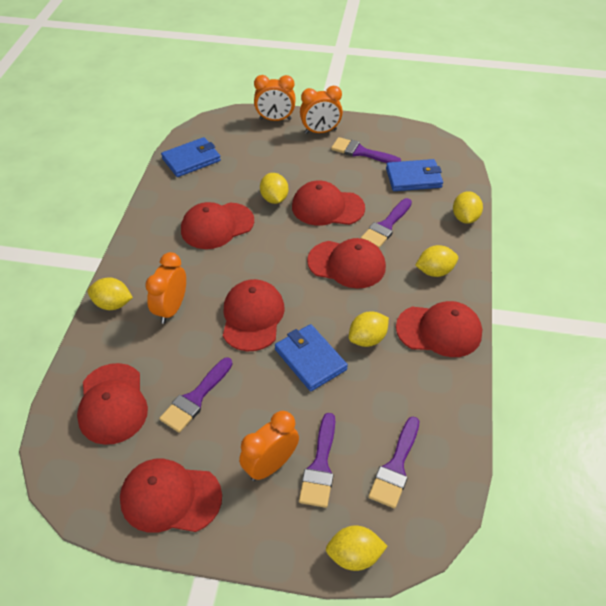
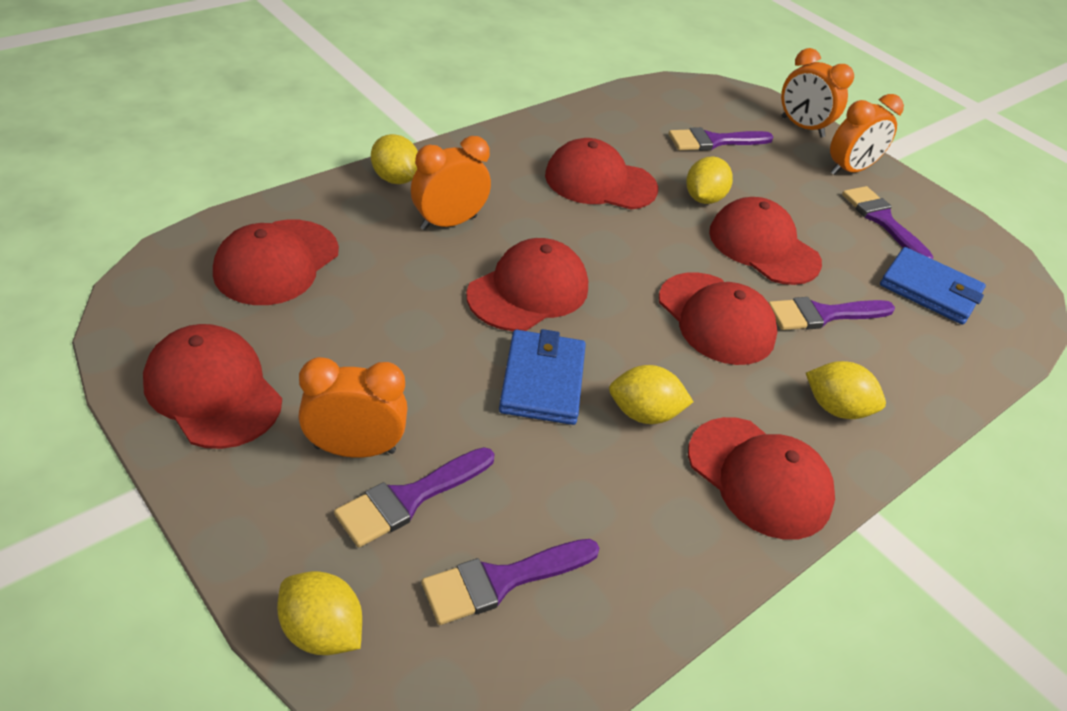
camera: 35 degrees right, 5 degrees down
purple brush [159,357,233,433] -> purple brush moved to [669,127,773,151]
blue wallet [161,137,221,177] -> none
orange clock [300,86,343,134] -> orange clock turned 60 degrees counterclockwise [830,94,904,175]
yellow lemon [453,191,483,224] -> none

